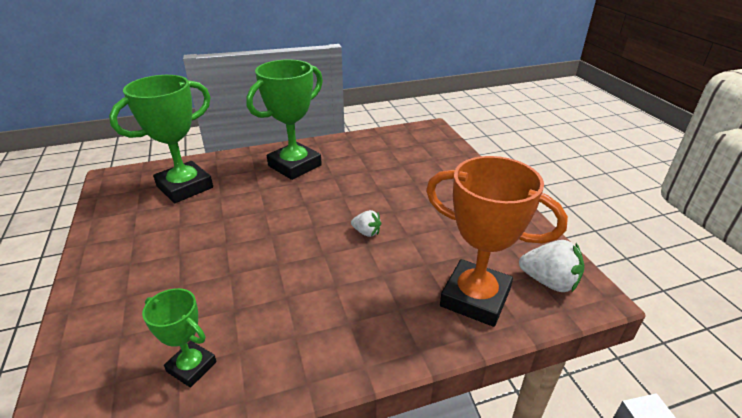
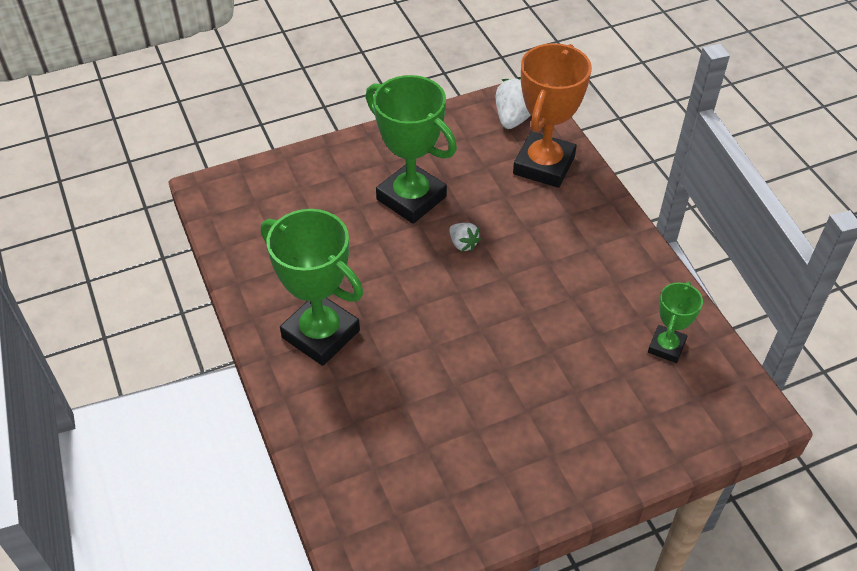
camera: 95 degrees left, 15 degrees up
green trophy [109,75,213,203] -> green trophy moved to [366,75,457,224]
white strawberry [351,210,381,237] -> white strawberry turned 120 degrees clockwise [449,223,481,251]

